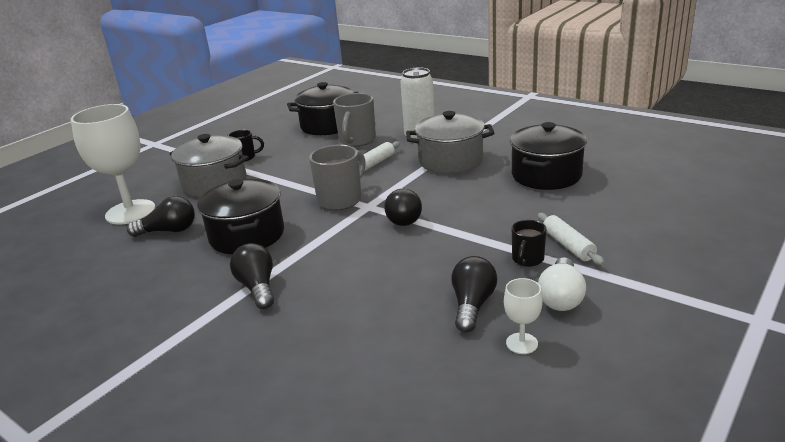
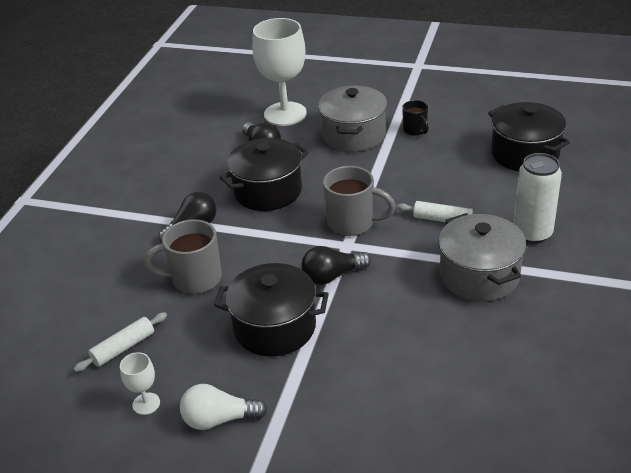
camera: 70 degrees right, 10 degrees up
grey mug [333,93,376,147] -> grey mug moved to [143,219,222,294]
black light bulb [451,256,497,332] -> none
black pot [510,122,587,190] -> black pot moved to [214,263,329,356]
black mug [512,220,547,267] -> none
white rolling pin [538,213,605,265] -> white rolling pin moved to [73,312,167,372]

